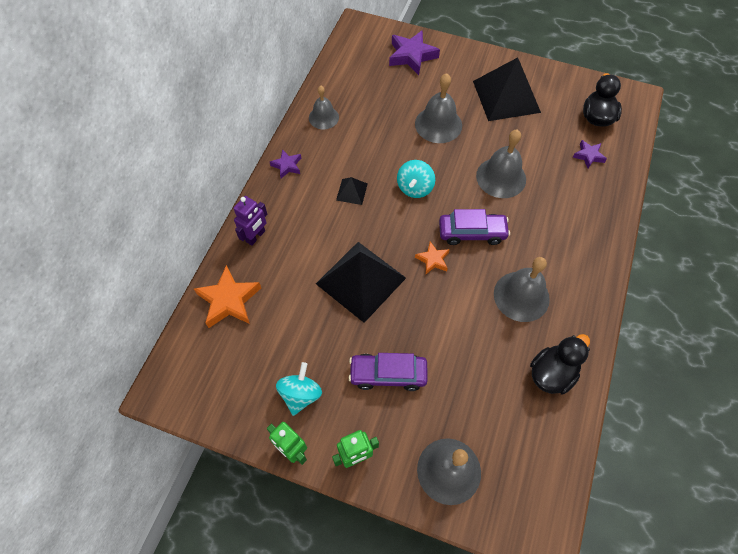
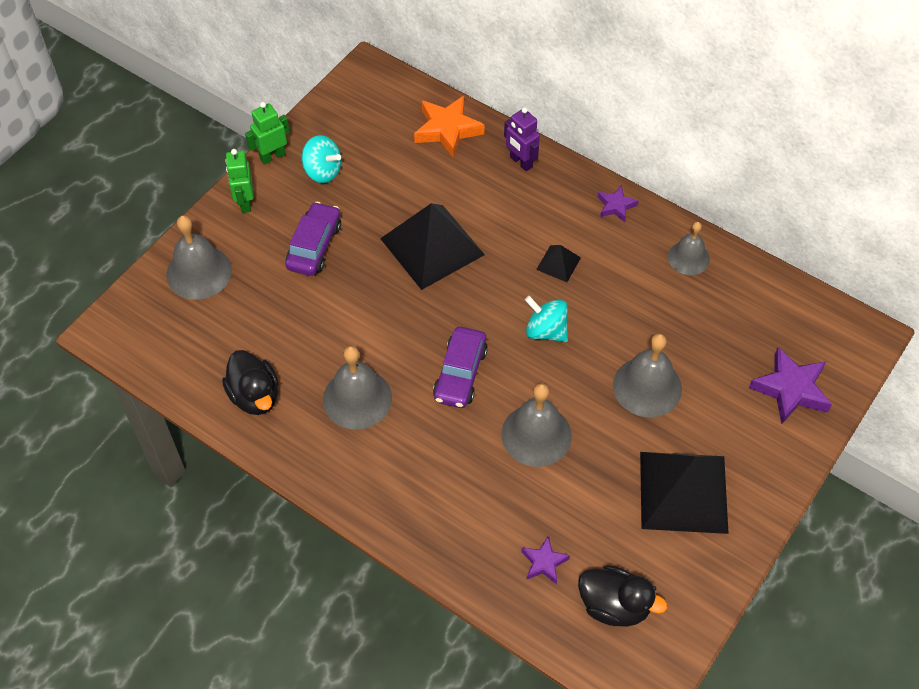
camera: 105 degrees right, 5 degrees down
orange star [415,242,450,274] -> none

